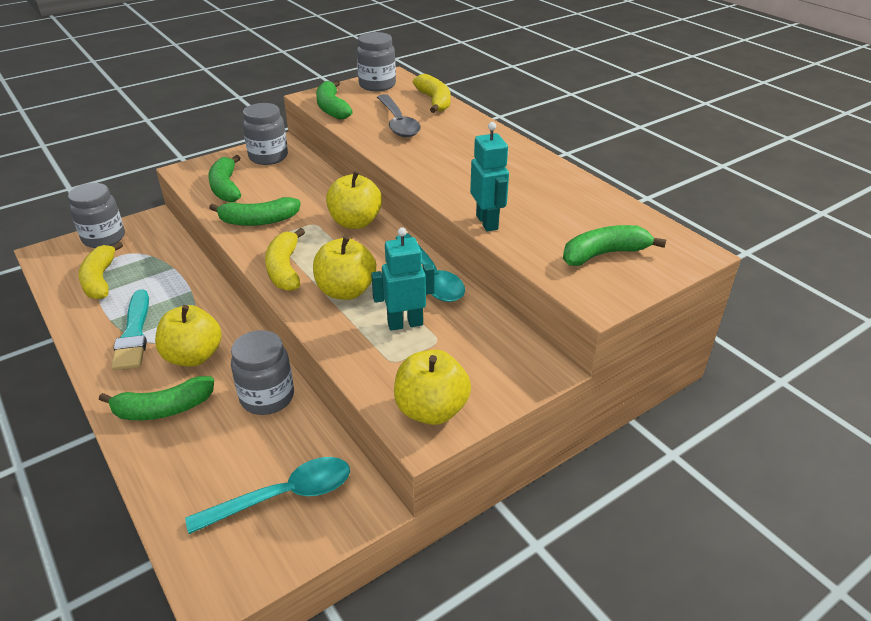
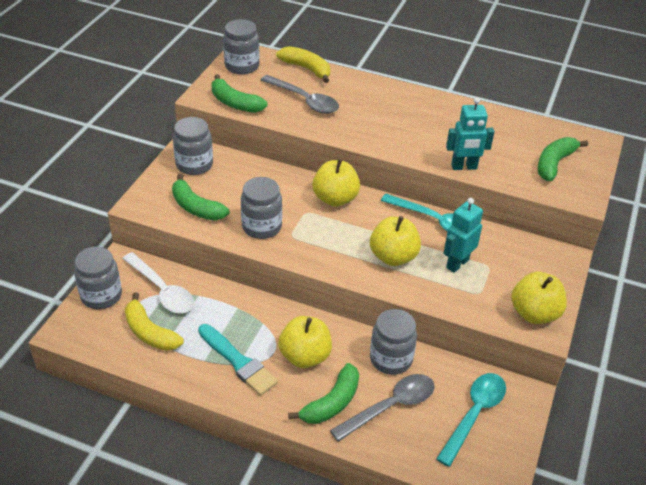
camera: 35 degrees left, 5 degrees up
green banana [209,197,301,226] -> grey jar [241,177,282,239]
yellow banana [265,228,305,291] -> none
turquoise robot [470,122,509,231] -> turquoise robot turned 135 degrees clockwise [446,97,495,170]
none -> white spoon [122,252,194,313]
none -> grey spoon [330,374,435,442]

